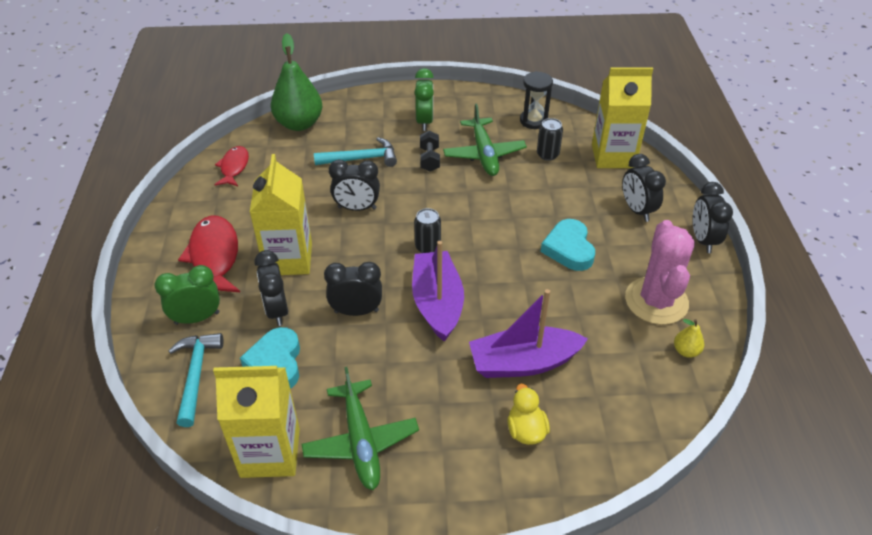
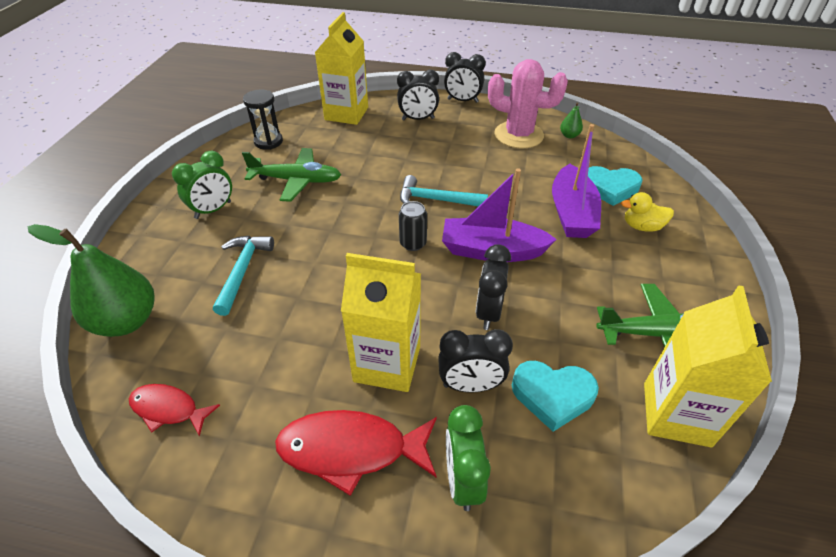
camera: 75 degrees left, 0 degrees up
turquoise hammer [168,333,223,427] -> turquoise hammer moved to [400,175,488,207]
black clock [329,160,380,211] -> none
green clock [414,68,434,131] -> green clock turned 120 degrees clockwise [172,151,232,219]
black dumbbell [420,131,440,172] -> none
black can [537,118,563,161] -> none
turquoise heart [541,219,595,271] -> turquoise heart moved to [588,166,642,206]
yellow pear [674,319,704,358] -> green pear [560,102,583,138]

